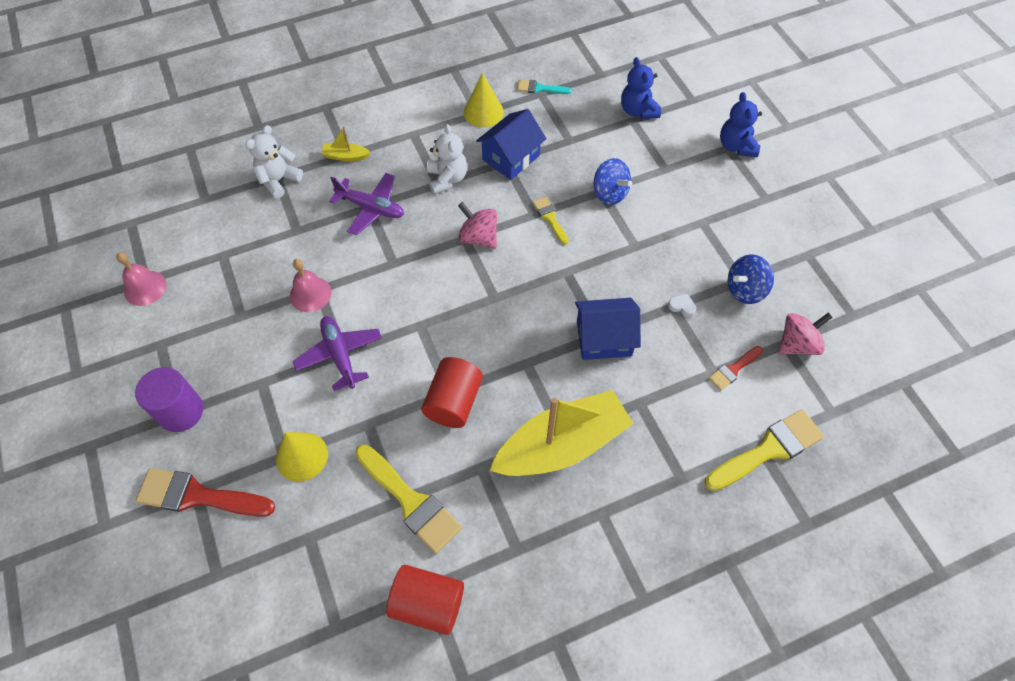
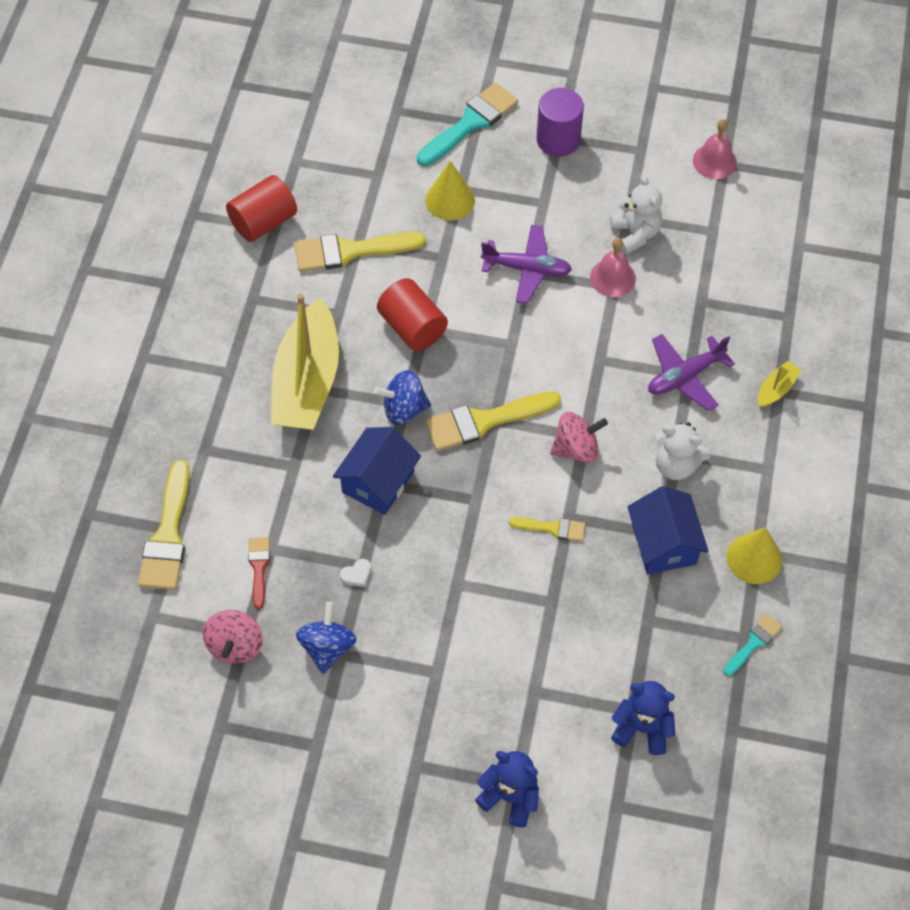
camera: 125 degrees right, 0 degrees up
red brush [136,468,275,517] -> turquoise brush [417,83,518,166]
white teddy bear [245,125,303,198] -> white teddy bear moved to [611,175,662,254]
blue spinning top [594,158,632,205] -> blue spinning top moved to [374,370,431,425]
none -> yellow brush [425,391,561,451]

